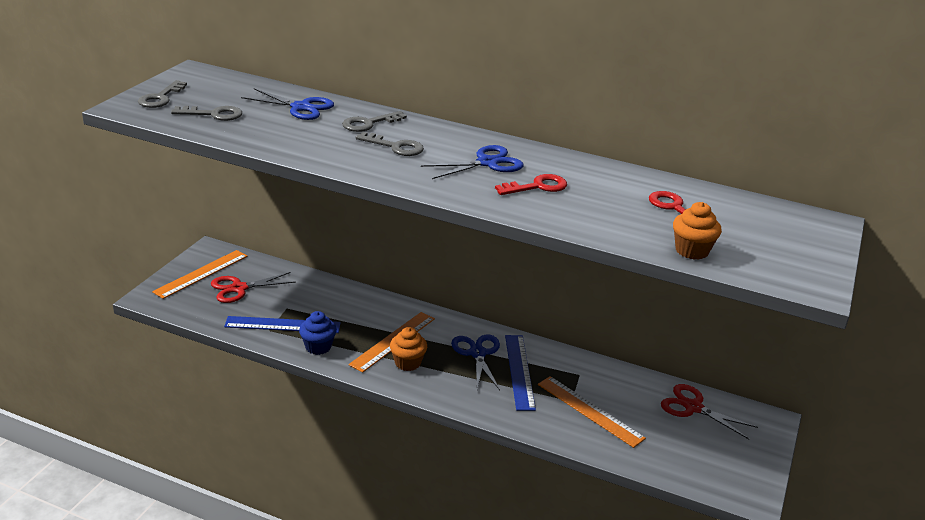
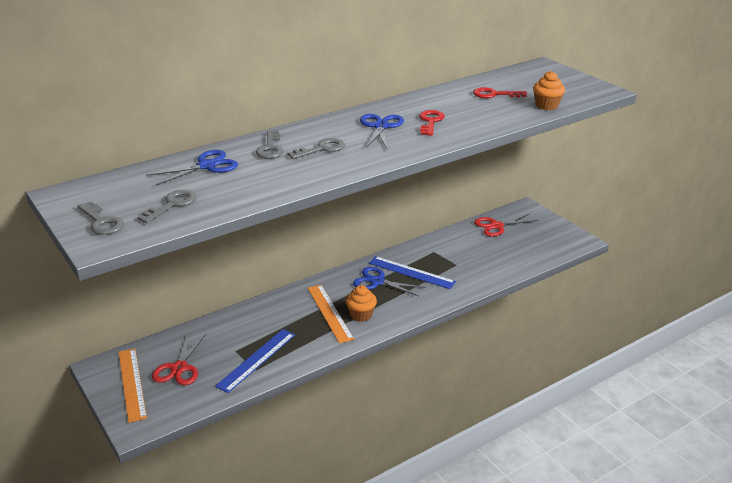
camera: 55 degrees left, 0 degrees up
blue cupcake [299,311,337,355] -> none
orange ruler [538,376,646,448] -> none

